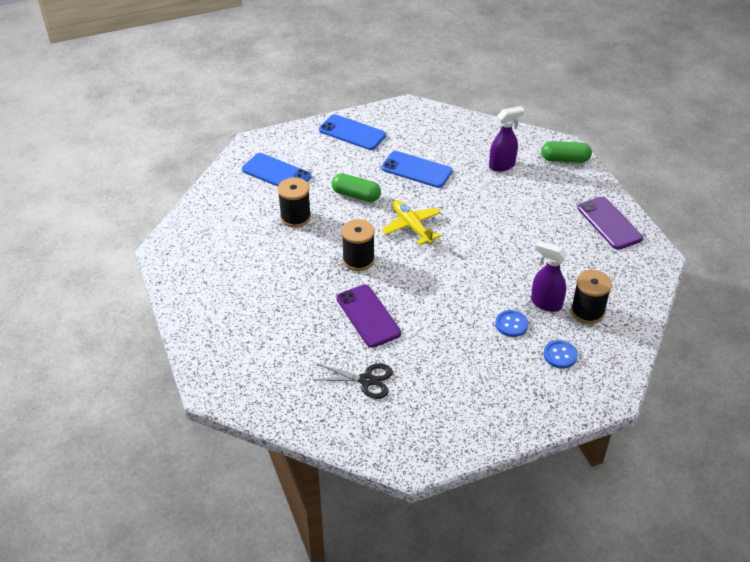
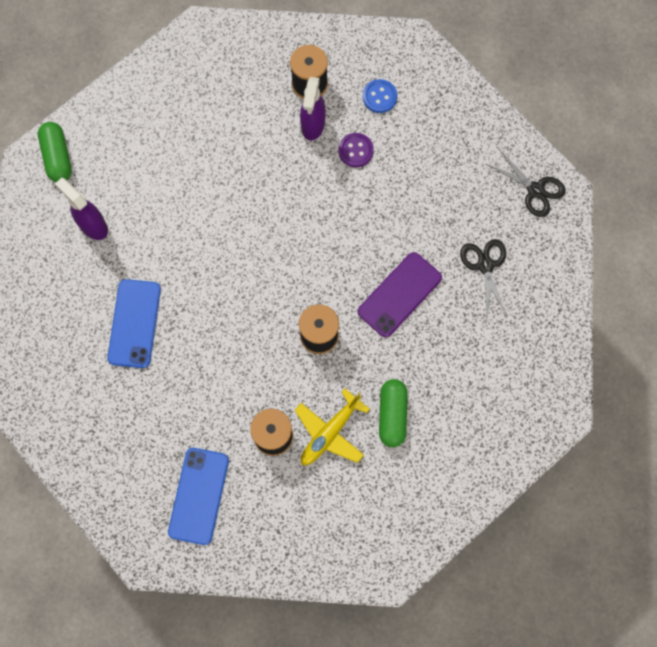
camera: 110 degrees left, 30 degrees up
blue phone [319,114,386,150] -> none
green capsule [332,173,381,202] -> green capsule moved to [379,379,408,447]
yellow plane [382,200,441,245] -> yellow plane moved to [295,389,370,465]
blue button [495,310,528,337] -> purple button [338,133,374,167]
purple phone [578,197,643,250] -> none
none -> black scissors [487,149,566,217]

